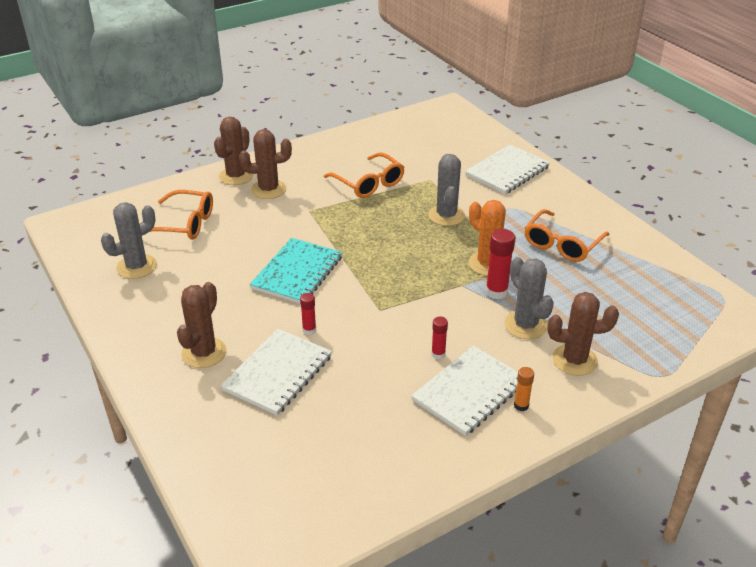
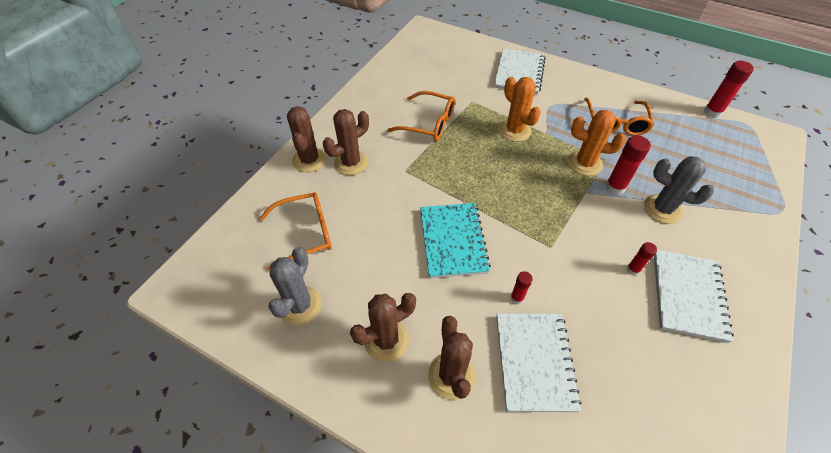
camera: 30 degrees left, 15 degrees up
grey cactus [428,154,465,226] -> orange cactus [499,77,541,142]
orange glue stick [514,367,534,411] -> none
brown cactus [547,292,619,376] -> brown cactus moved to [350,293,416,362]
none -> red glue stick [704,61,754,118]

